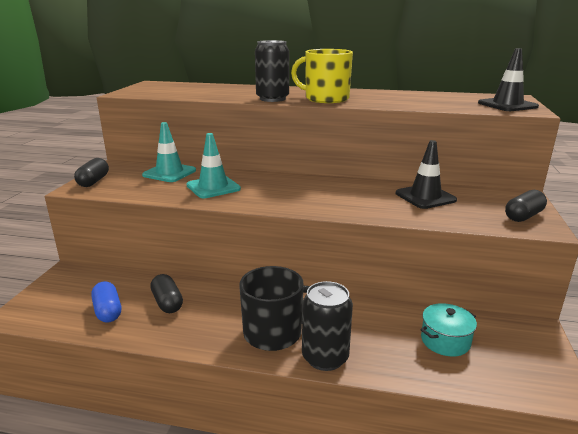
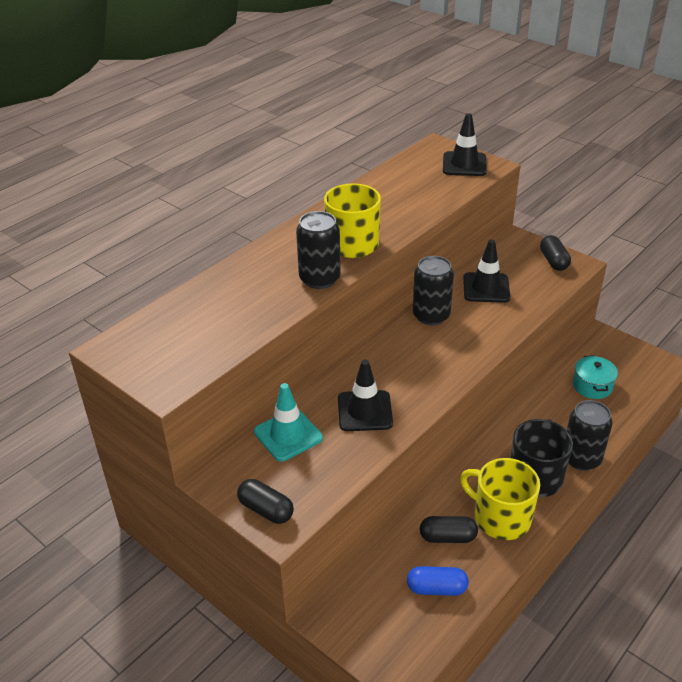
camera: 60 degrees left, 15 degrees up
turquoise traffic cone [187,133,241,198] -> black traffic cone [338,360,393,431]
none -> black can [413,256,454,325]
none -> yellow mug [460,458,540,540]

